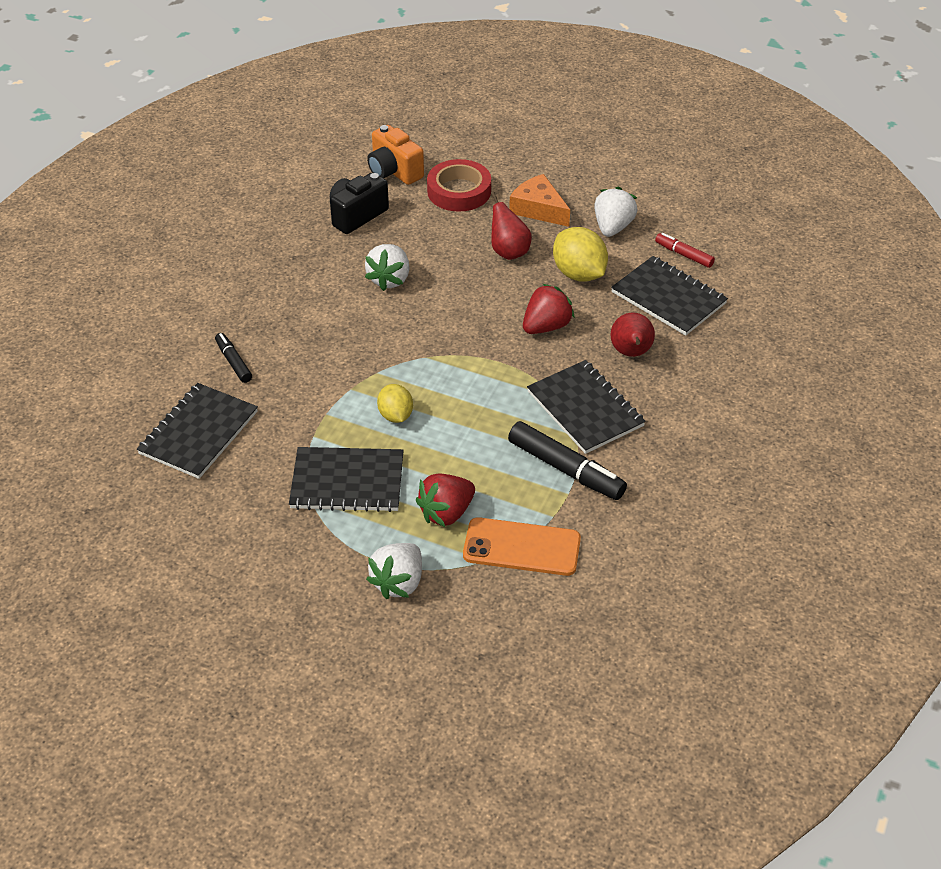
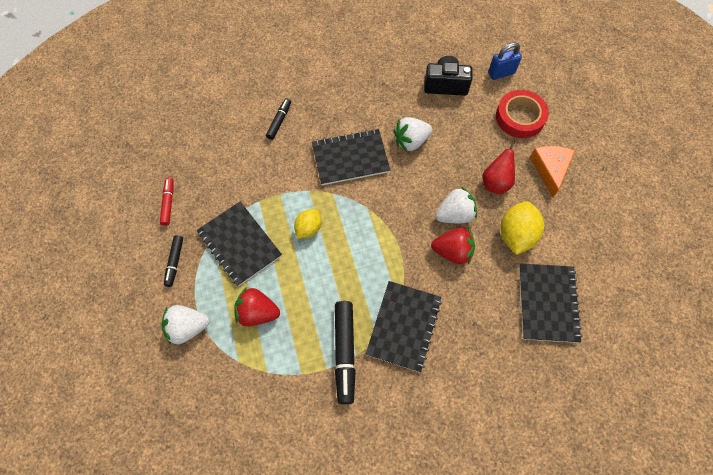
camera: 50 degrees right, 20 degrees up
black notebook [137,383,258,479] -> black notebook moved to [312,129,390,185]
orange camera [367,125,424,185] -> blue padlock [488,42,522,80]
orange phone [463,517,581,576] -> none
white strawberry [594,187,638,237] -> white strawberry moved to [435,186,477,223]
red pear [610,313,655,357] -> none
red marker [655,233,715,268] -> red marker moved to [160,178,173,226]
none -> black marker [164,235,183,287]

